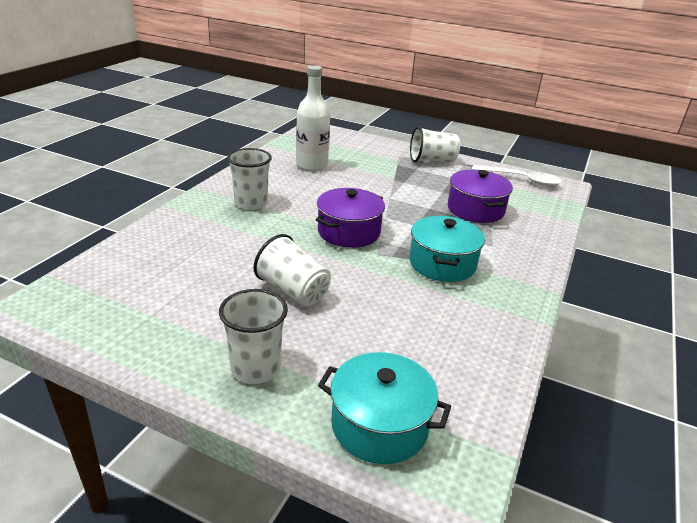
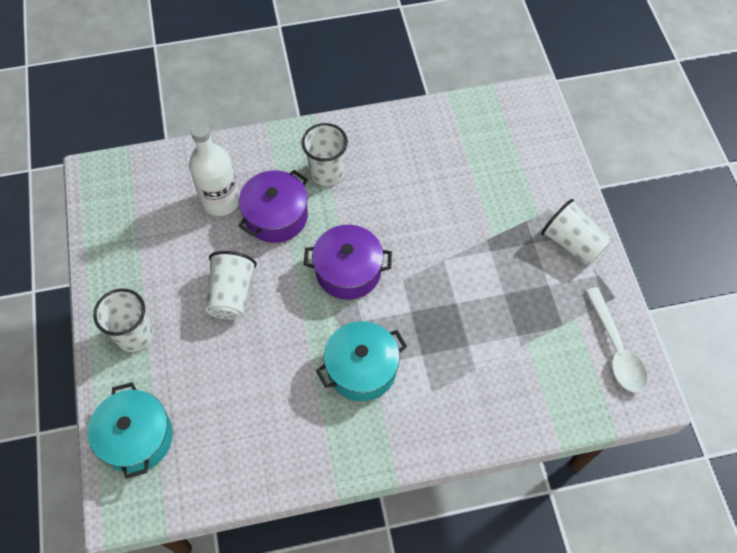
camera: 55 degrees right, 30 degrees up
white bottle [296,65,330,171] -> white bottle moved to [189,122,240,216]
purple pot [448,170,513,223] -> purple pot moved to [238,170,308,243]

